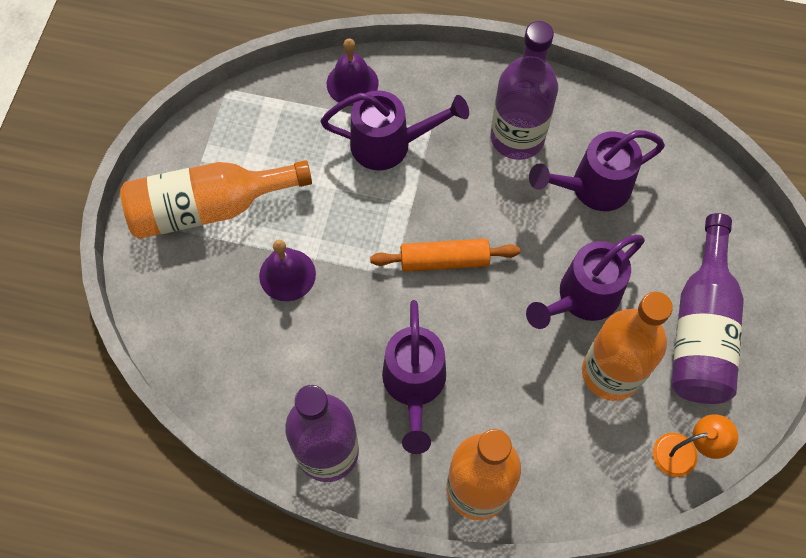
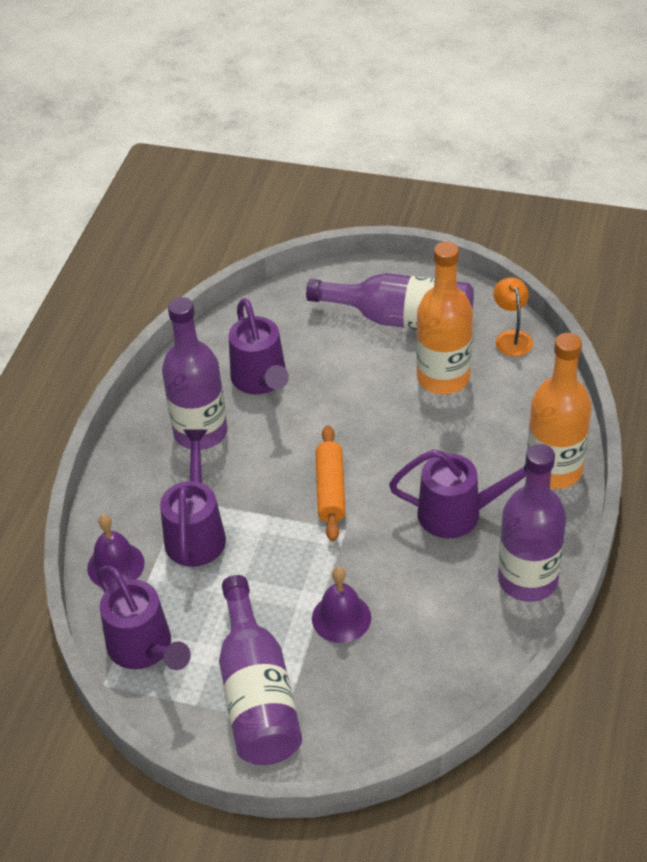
camera: 85 degrees left, 20 degrees down
orange bottle [120,160,312,239] -> purple bottle [219,575,302,765]
purple watering can [526,235,645,329] -> purple watering can moved to [97,566,191,670]

